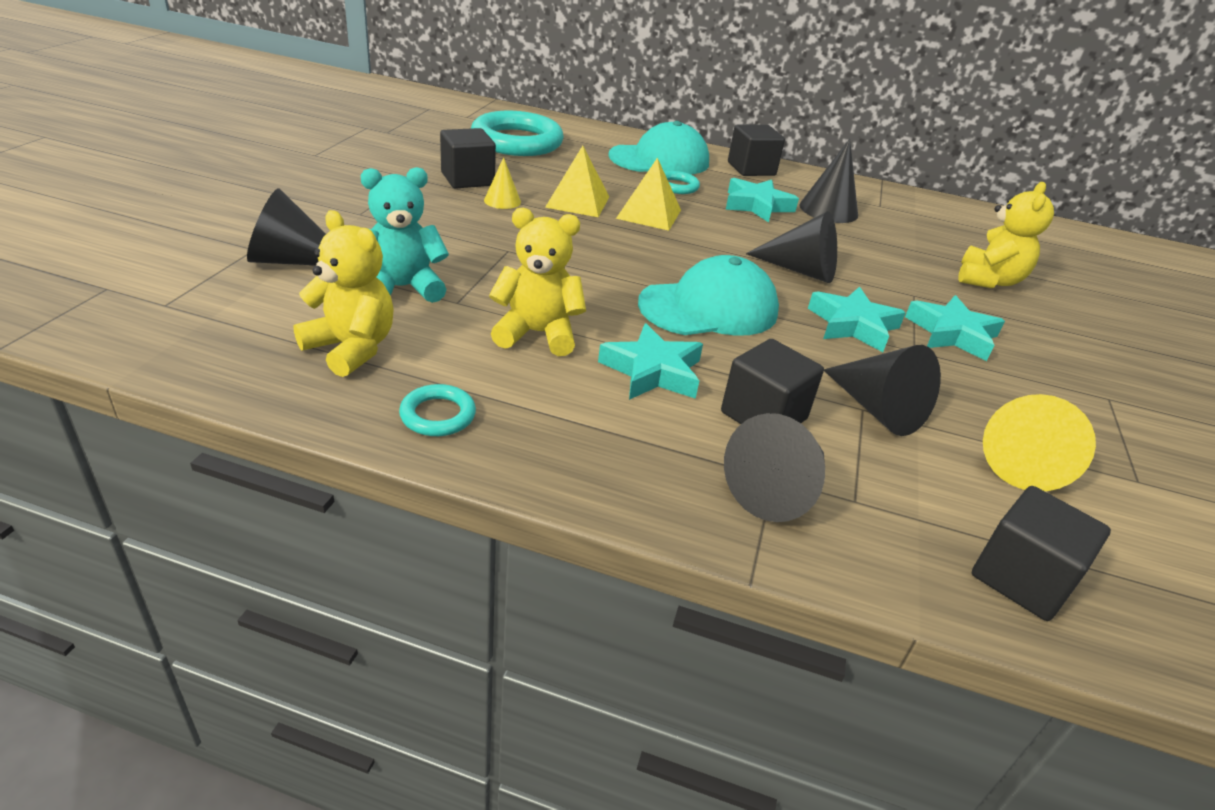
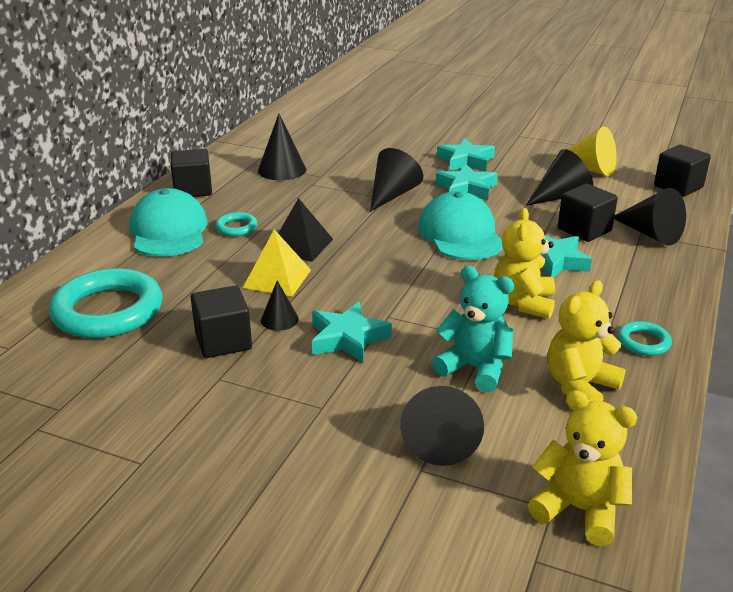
camera: 80 degrees left, 5 degrees down
turquoise teddy bear [361,167,449,303] -> turquoise teddy bear turned 135 degrees clockwise [432,266,514,392]
yellow cone [484,157,521,209] -> black cone [261,281,299,331]
yellow pyramid [616,158,681,231] -> black pyramid [278,198,333,262]
turquoise star [726,178,799,222] -> turquoise star moved to [312,302,392,363]
yellow teddy bear [958,182,1054,288] -> yellow teddy bear moved to [528,390,637,546]

